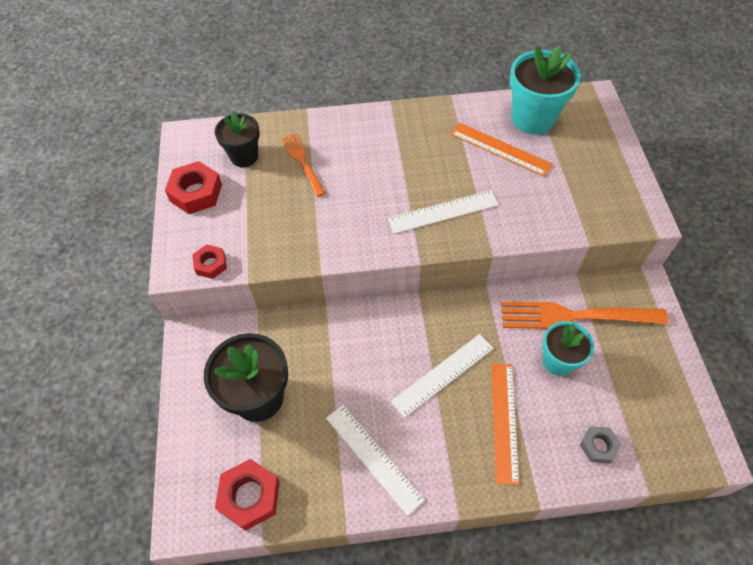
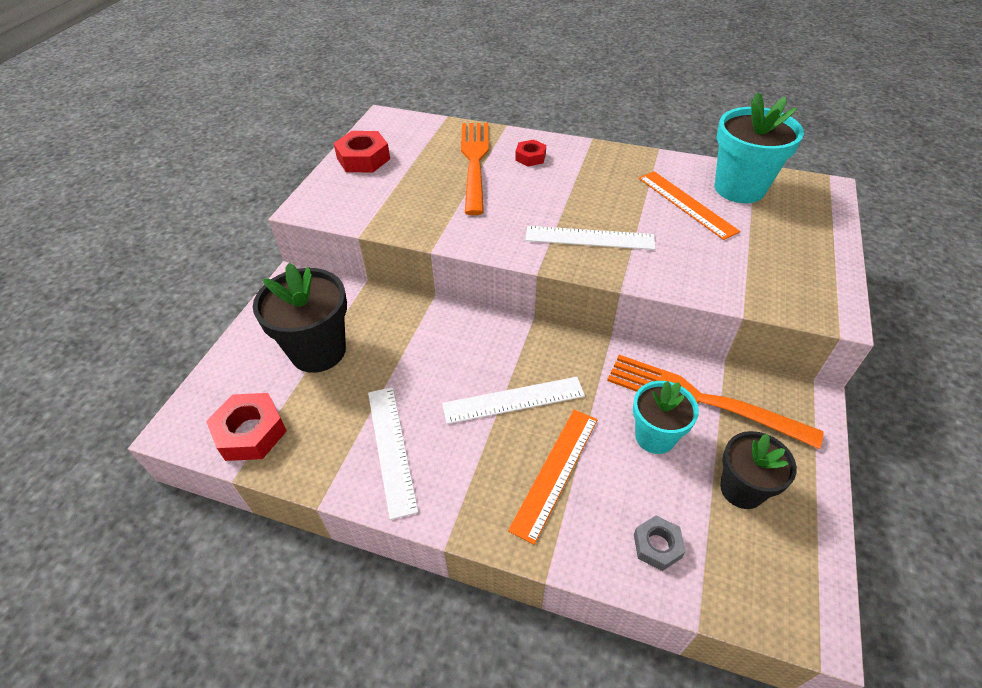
camera: 25 degrees right, 10 degrees down
red nut [192,244,227,279] -> red nut moved to [515,139,546,166]
black flower pot [215,111,260,167] -> black flower pot moved to [720,431,797,509]
orange fork [281,133,326,197] -> orange fork [461,123,489,215], size x1.73

